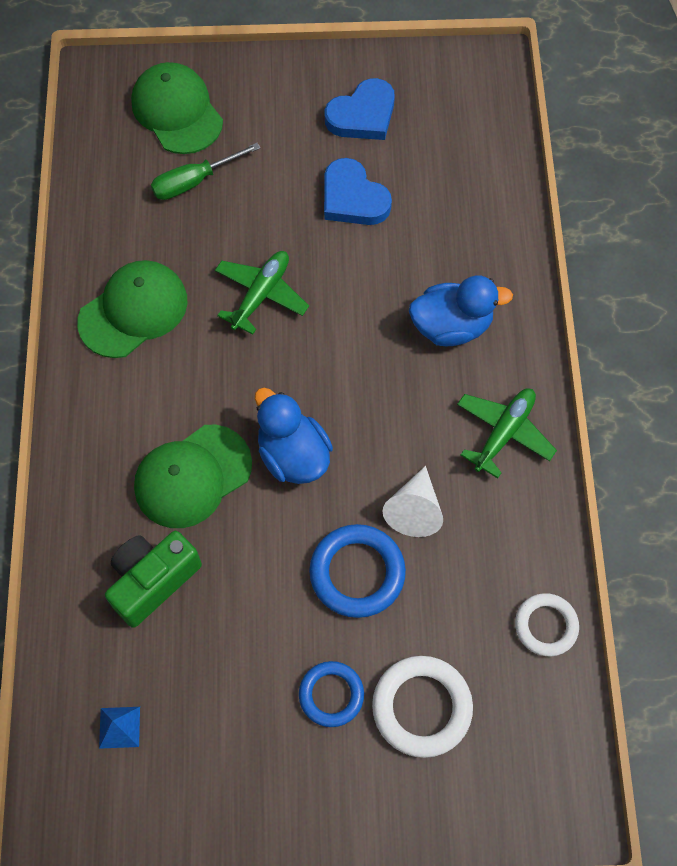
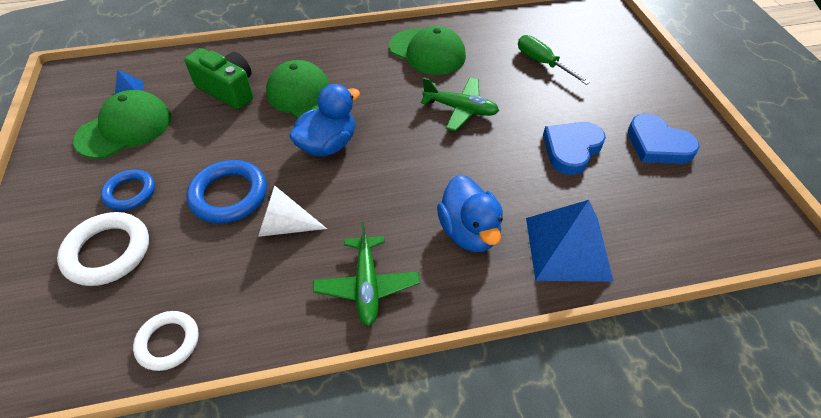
camera: 80 degrees right, 15 degrees down
green cap [131,62,223,154] -> green cap moved to [73,90,171,159]
green plane [457,388,557,478] -> green plane turned 60 degrees clockwise [313,222,420,326]
none -> blue pyramid [526,200,614,282]

